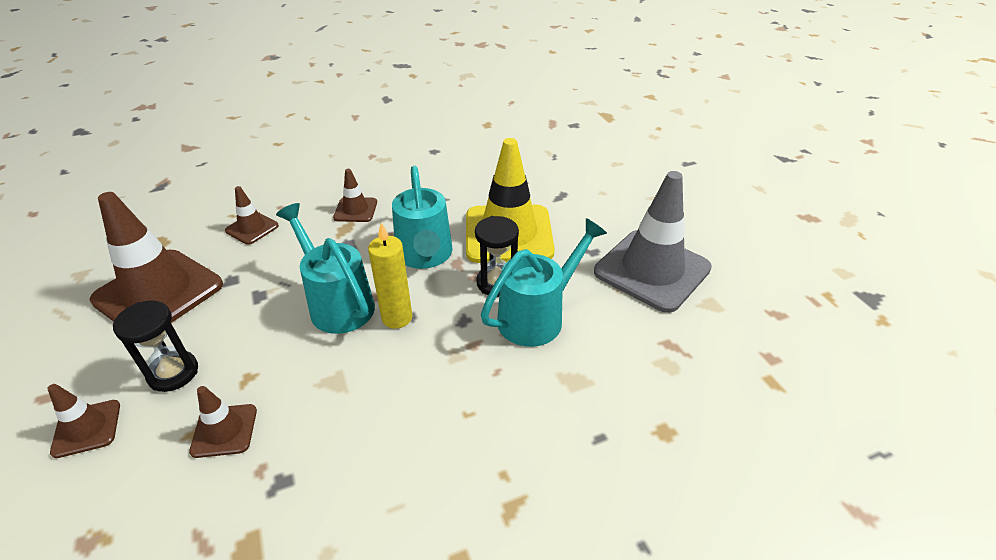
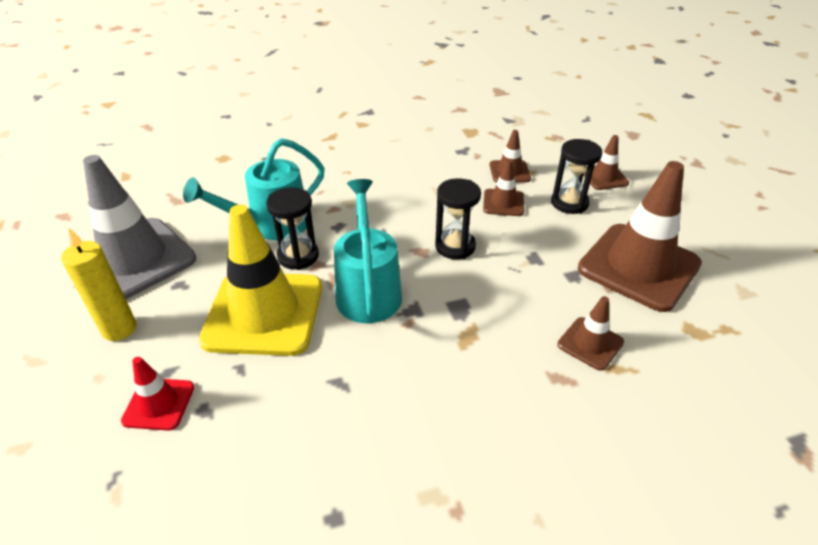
camera: 175 degrees left, 0 degrees up
turquoise watering can [276,203,375,334] -> black hourglass [435,178,481,259]
brown traffic cone [333,169,377,222] -> brown traffic cone moved to [483,159,524,216]
yellow candle [368,222,412,329] -> yellow candle moved to [61,227,137,341]
none -> red traffic cone [121,357,194,431]

